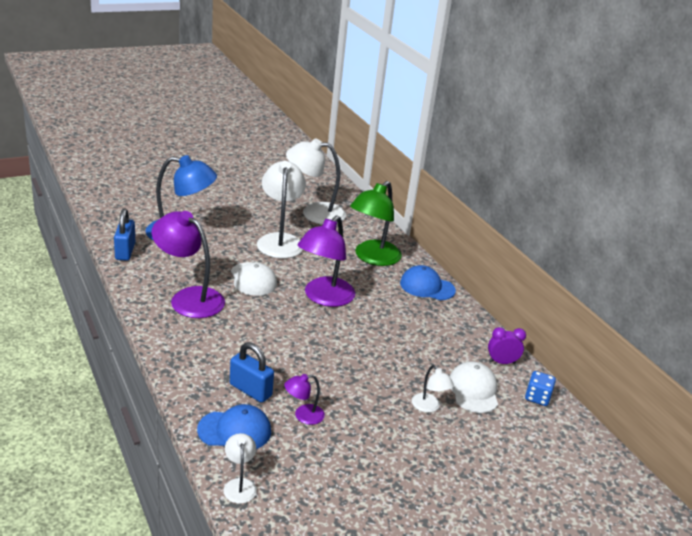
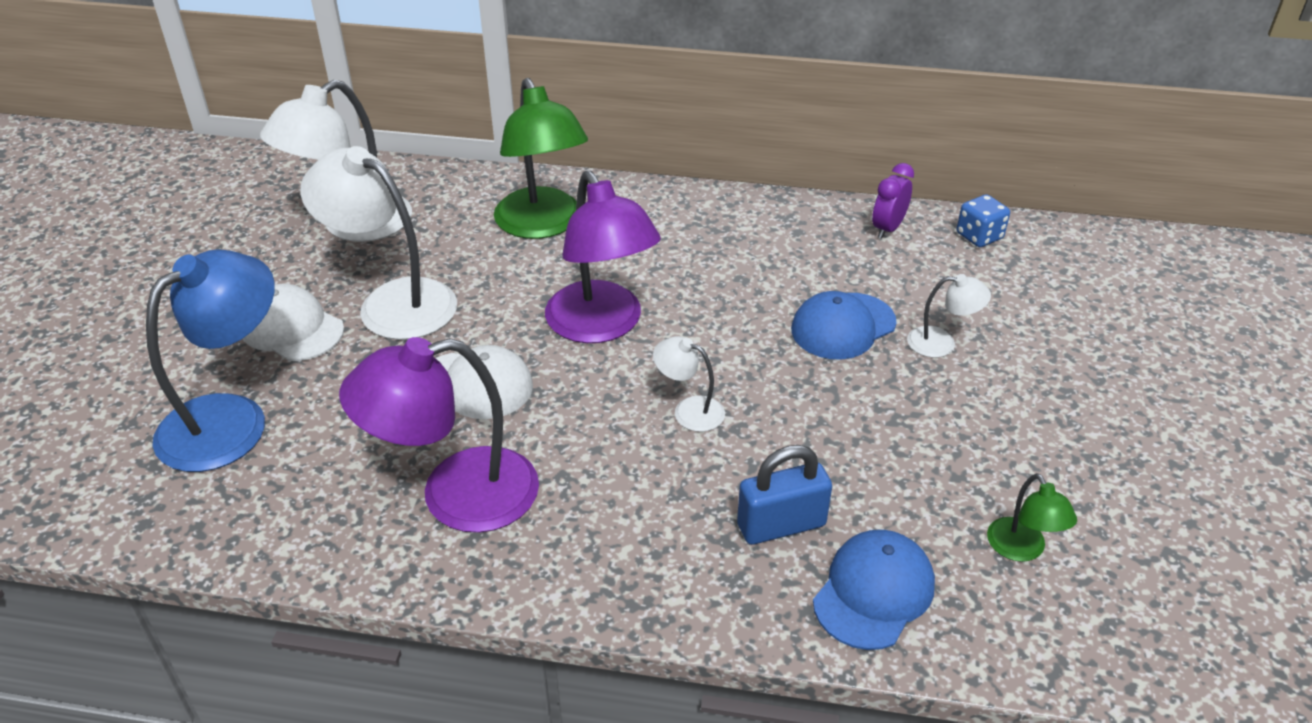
camera: 50 degrees left, 10 degrees up
blue padlock [114,209,135,261] -> none
white lamp [223,433,257,504] -> white lamp moved to [653,336,725,432]
purple lamp [284,374,325,425] -> none
blue cap [400,265,456,300] -> blue cap moved to [791,291,897,360]
white cap [450,361,498,413] -> white cap moved to [243,284,344,361]
none -> green lamp [987,473,1077,562]

